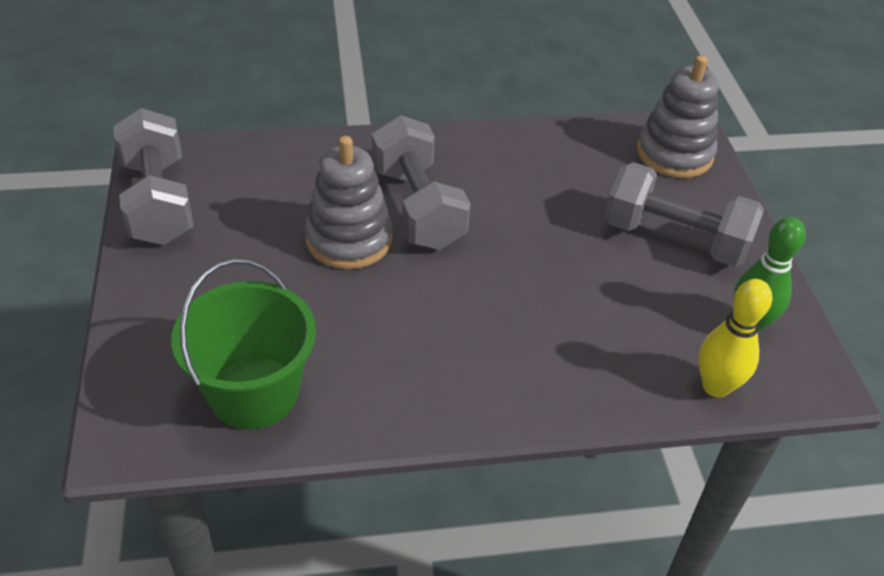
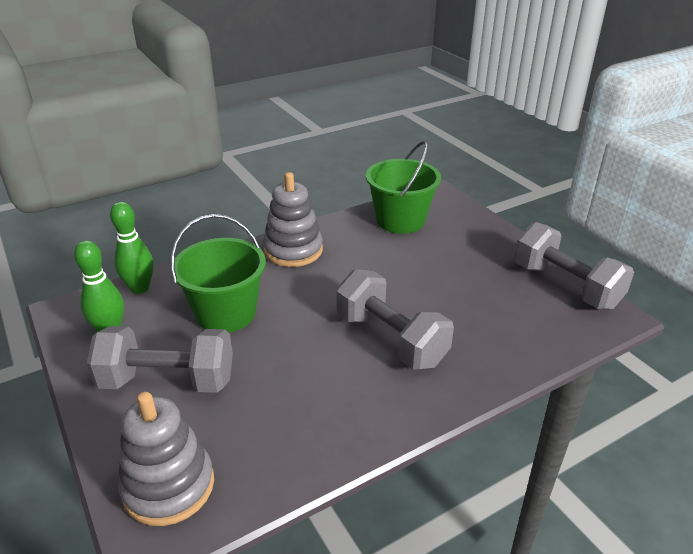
camera: 160 degrees right, 10 degrees down
grey stacking toy [305,136,393,269] -> grey stacking toy moved to [263,172,323,267]
yellow bowling pin [698,279,772,398] -> green bowling pin [110,202,153,294]
none -> green bucket [171,214,266,333]

